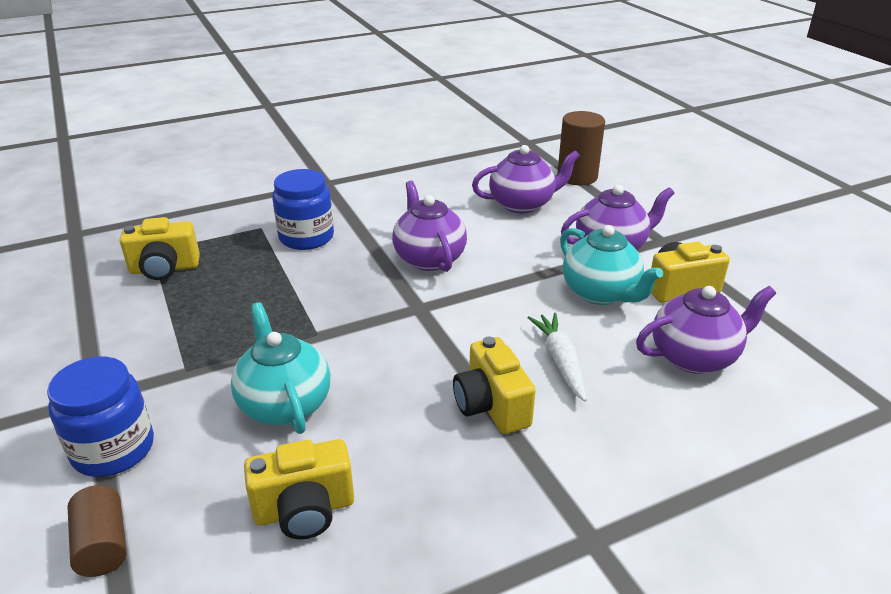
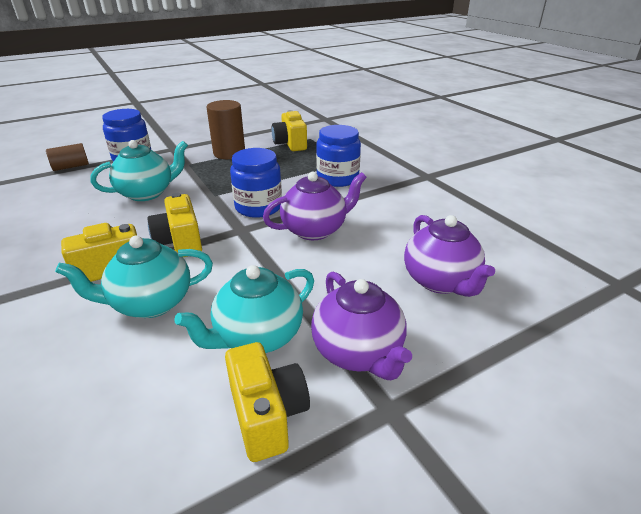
camera: 85 degrees right, 0 degrees up
yellow camera [244,439,354,539] -> yellow camera moved to [147,193,202,257]
white carrot [527,313,587,402] -> turquoise teapot [55,236,213,318]
brown cylinder [557,111,605,185] -> brown cylinder moved to [206,100,245,159]
purple teapot [636,286,776,374] -> none
none -> blue jar [230,148,282,218]

